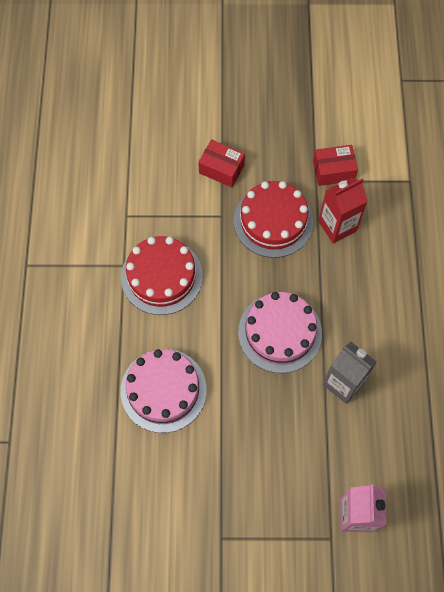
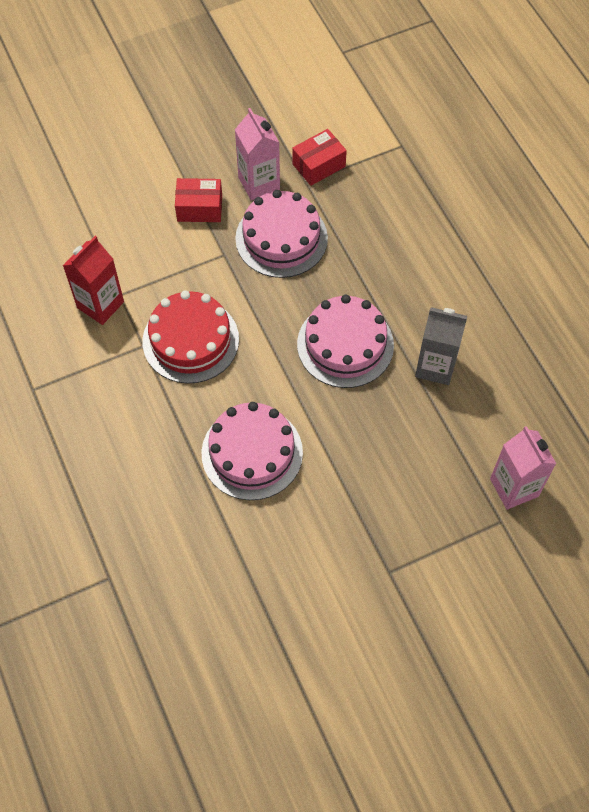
camera: 25 degrees left, 5 degrees down
red cake [234,181,313,258] -> pink cake [235,190,328,278]
red carton [318,178,368,243] -> red carton moved to [63,236,124,325]
none -> pink carton [235,108,280,200]

